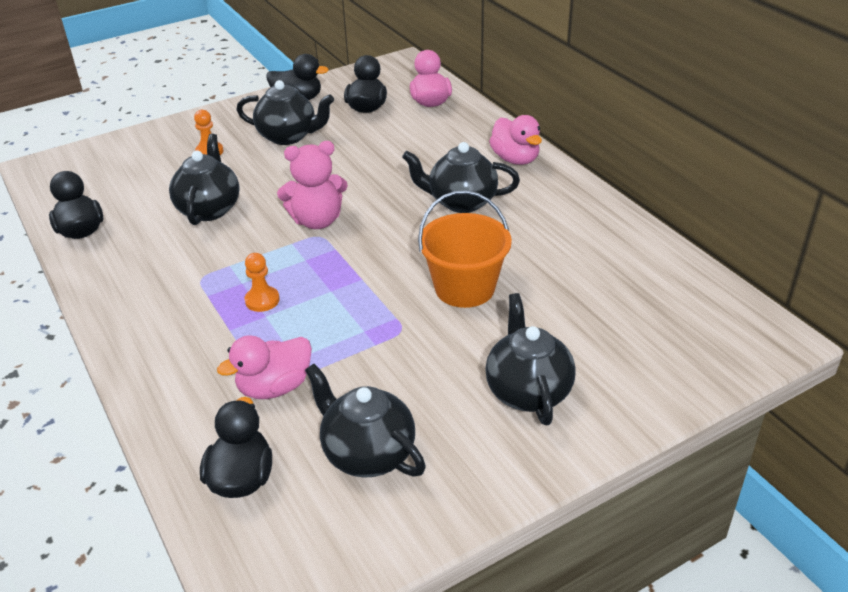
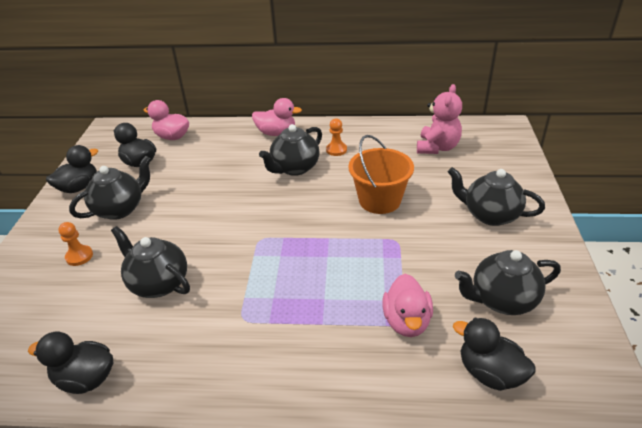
camera: 55 degrees left, 0 degrees up
orange pawn [245,253,280,312] -> orange pawn moved to [326,118,347,156]
pink teddy bear [277,141,348,229] -> pink teddy bear moved to [417,84,462,154]

